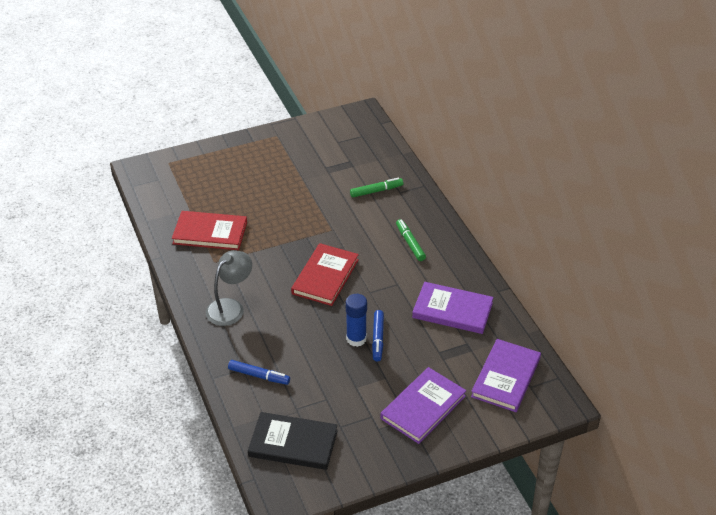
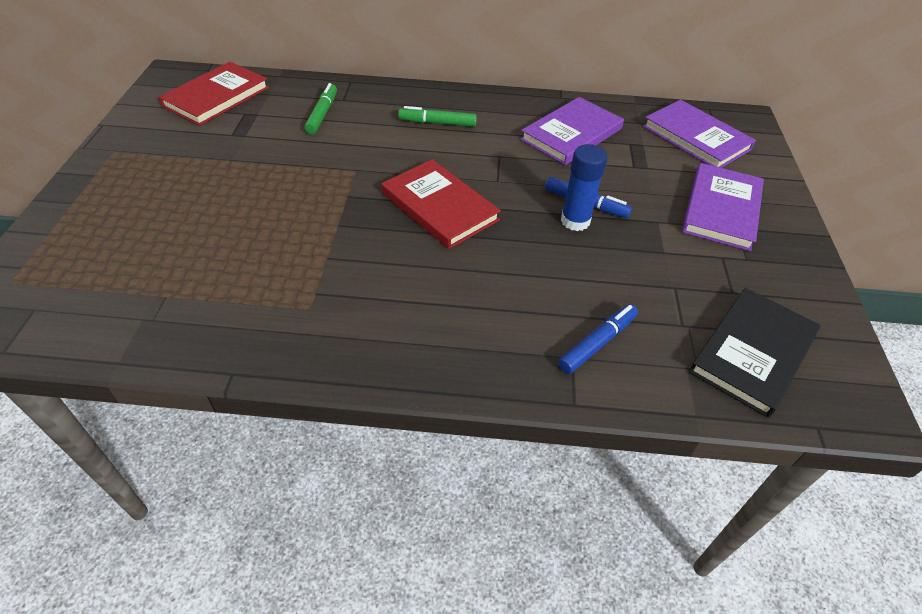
camera: 65 degrees left, 5 degrees up
red book [172,211,247,250] -> red book moved to [159,62,269,126]
grey lamp [206,250,252,326] -> none
purple book [380,367,466,444] -> purple book turned 45 degrees clockwise [682,163,764,251]

